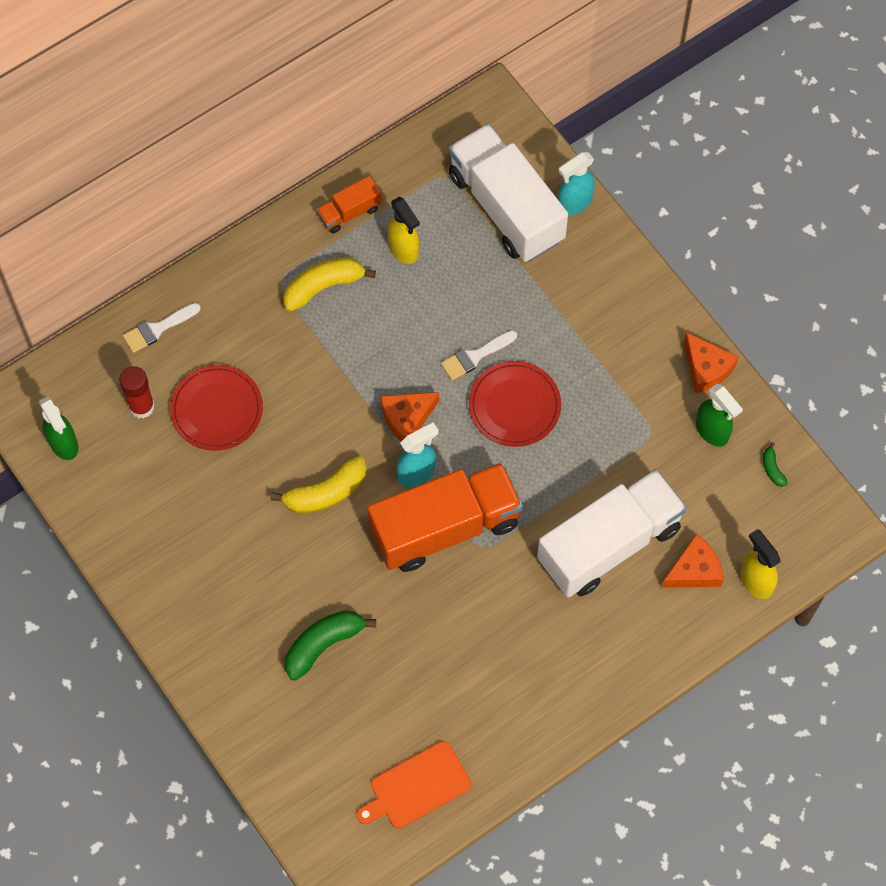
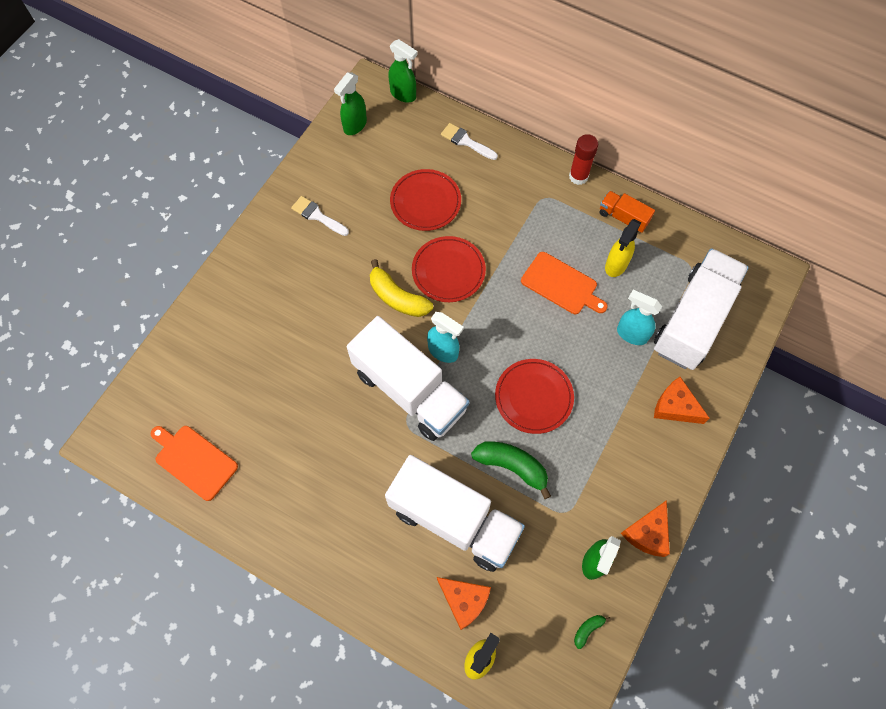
camera: 65 degrees right, 0 degrees up
red glue stick [119,366,155,418] -> red glue stick moved to [569,134,598,185]
yellow banana [283,257,376,312] -> none
green banana [285,610,376,681] -> green banana moved to [471,441,551,499]
orange truck [367,462,523,572] -> white truck [347,316,469,441]
orange cheese [381,392,439,442] -> orange cheese moved to [654,377,710,424]
white brush [441,330,517,381] -> white brush moved to [291,196,349,236]
turquoise spray bottle [558,152,595,215] -> turquoise spray bottle moved to [617,290,662,345]
none -> green spray bottle [388,39,418,103]
none -> red plate [412,236,486,302]
none -> orange cutting board [521,252,608,314]

